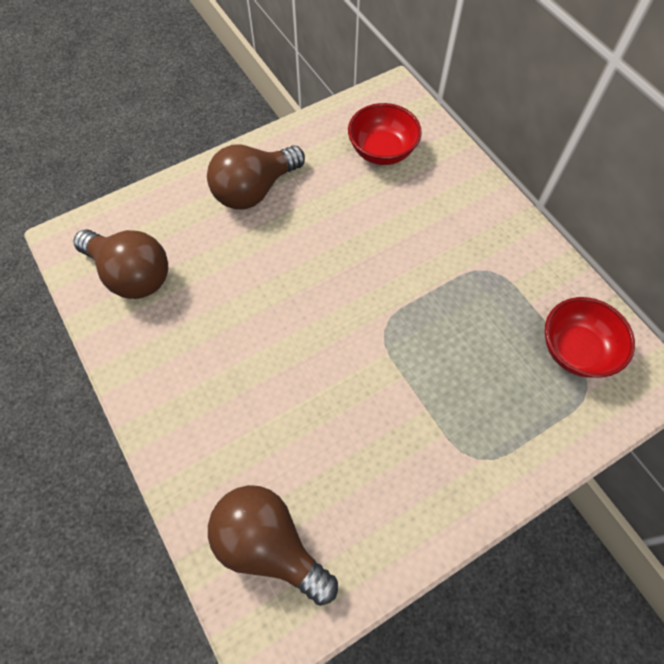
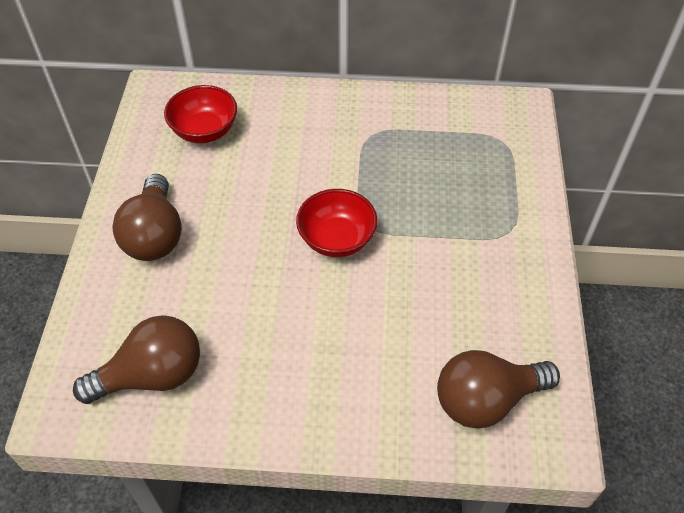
camera: 55 degrees left, 10 degrees down
red bowl [545,297,635,378] -> red bowl moved to [296,189,377,257]

